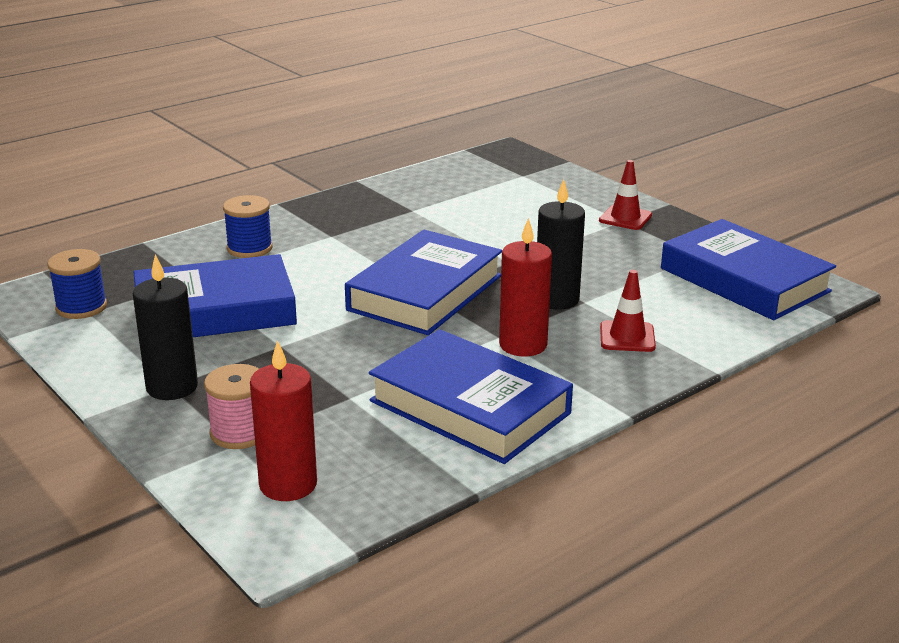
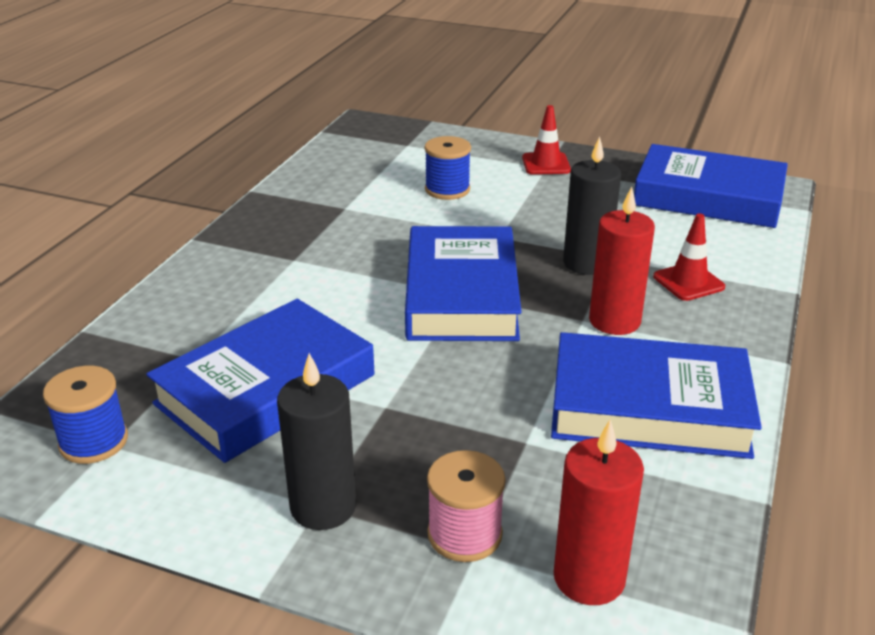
camera: 30 degrees left, 5 degrees up
blue spool [223,195,273,258] -> blue spool moved to [425,136,471,200]

